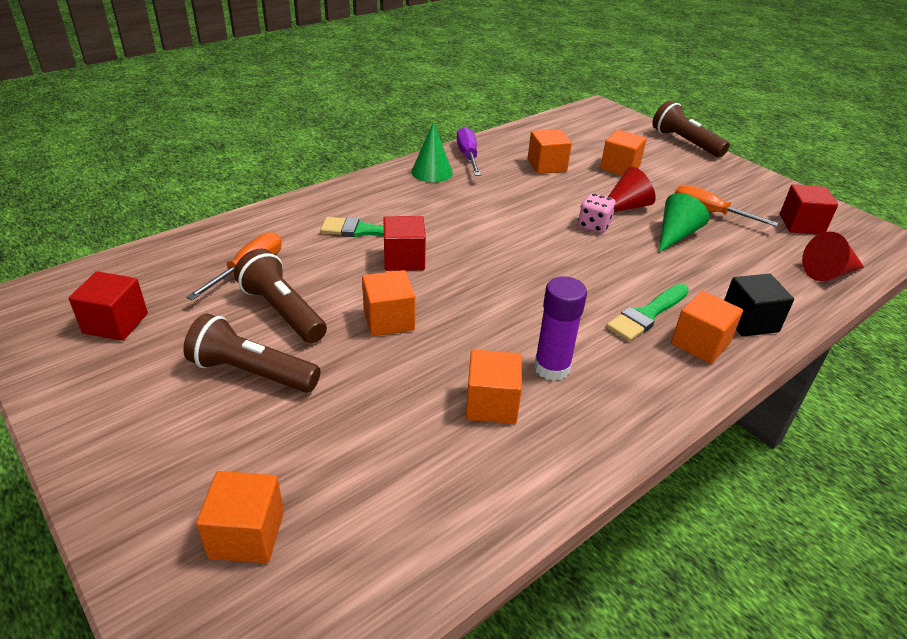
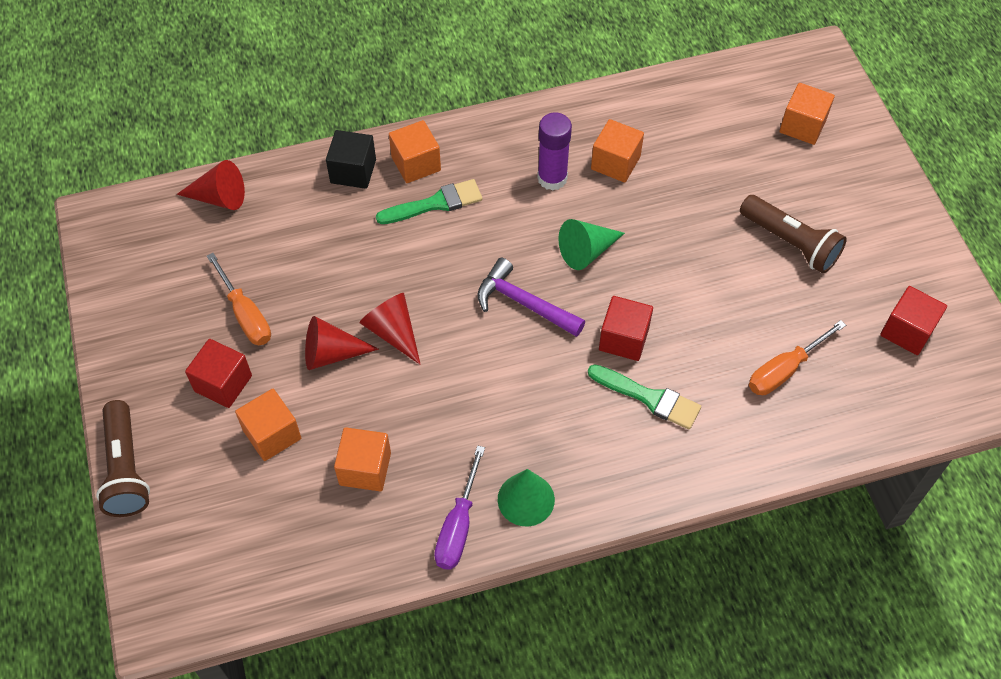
camera: 155 degrees left, 20 degrees up
brown flashlight [234,249,327,343] -> none
orange cube [362,270,415,336] -> none
pink dice [578,193,616,233] -> red cone [359,293,421,365]
green cone [659,193,709,253] -> green cone moved to [558,219,625,270]
red cube [780,184,838,235] -> red cube moved to [185,339,252,408]
none -> purple hammer [477,258,585,337]

